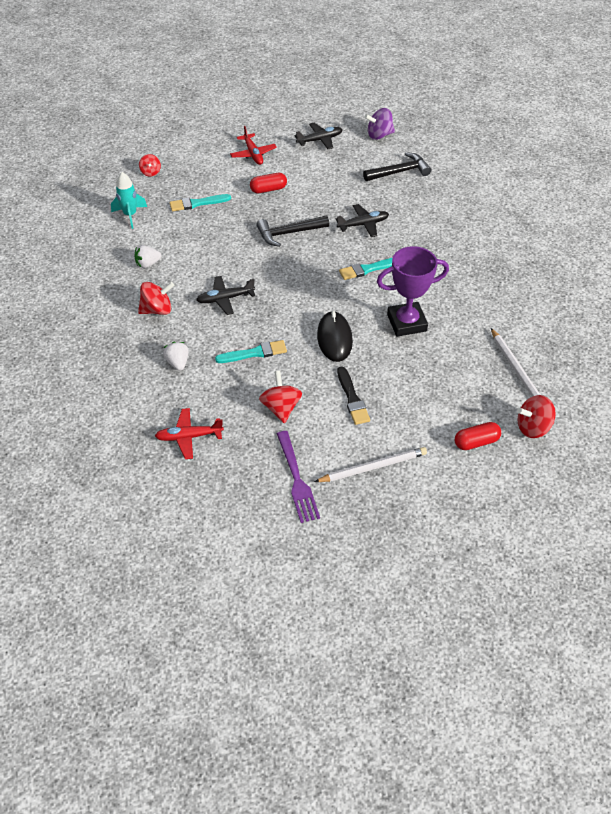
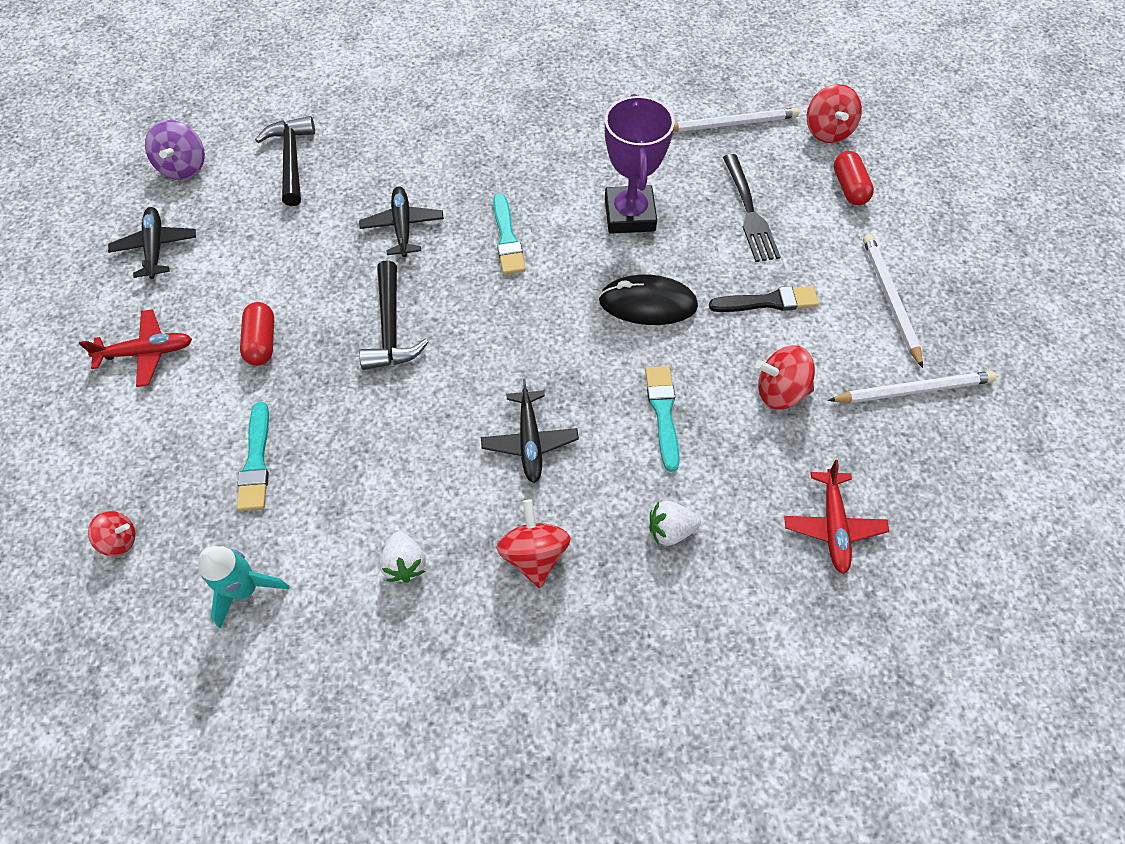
camera: 80 degrees left, 10 degrees up
purple fork [277,431,320,523] -> white pencil [828,371,996,403]
none -> black fork [723,154,781,262]

